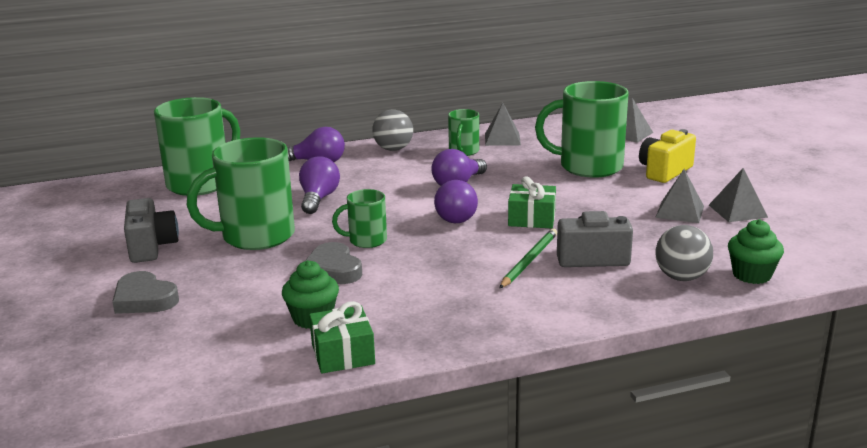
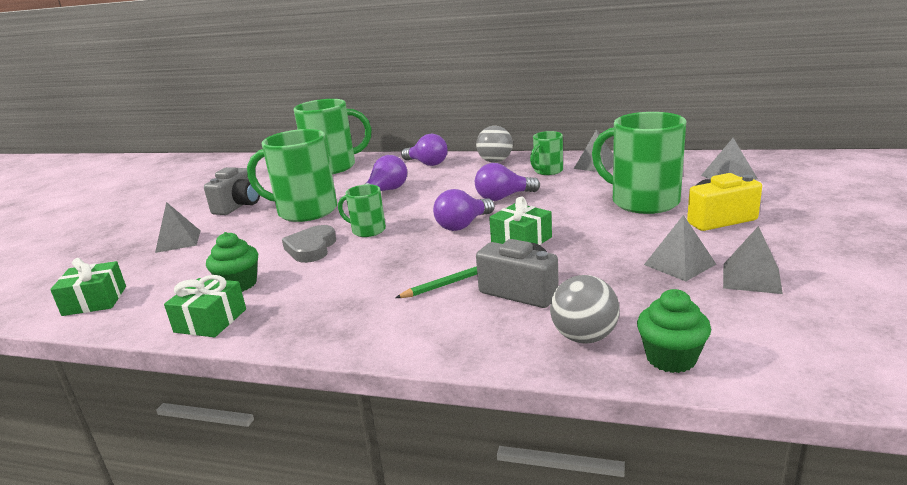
camera: 35 degrees right, 0 degrees up
grey heart [112,271,179,314] -> grey pyramid [155,202,201,253]
none -> green gift [50,258,126,316]

